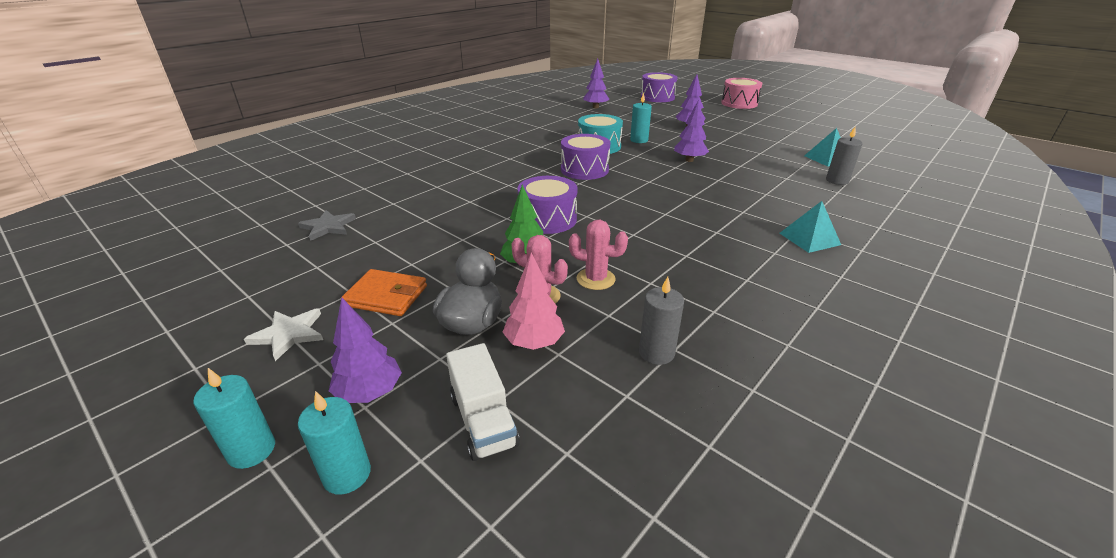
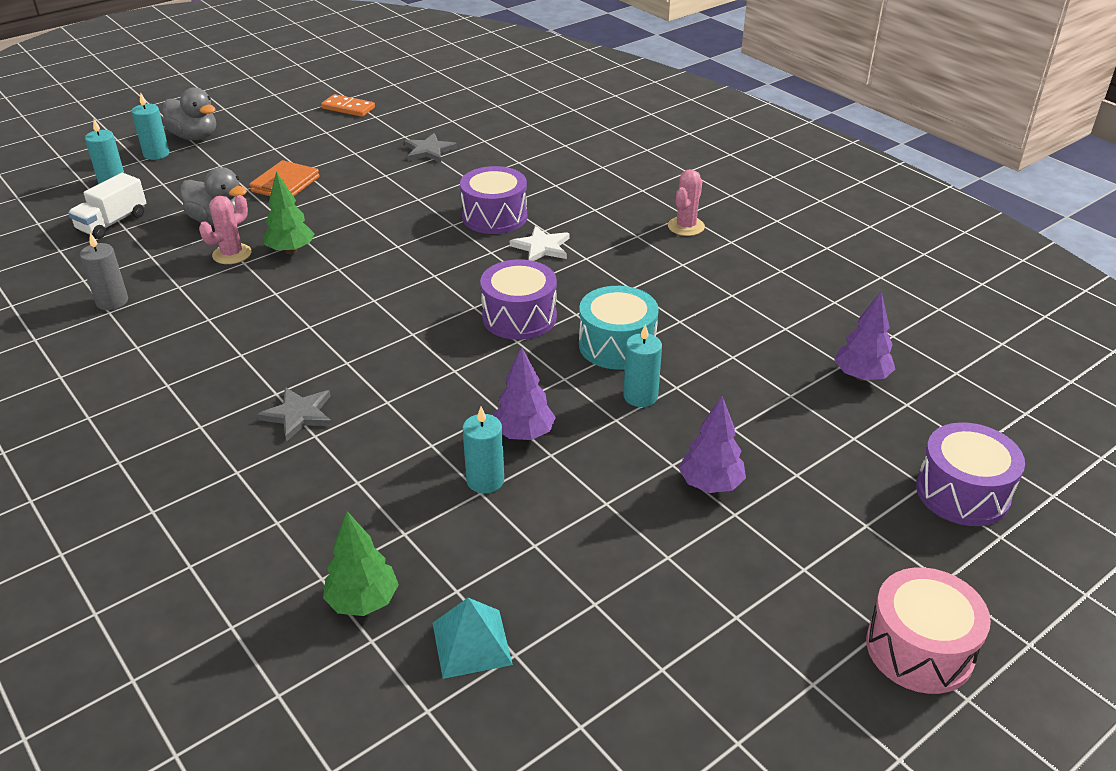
camera: 100 degrees right, 5 degrees up
white star [244,308,323,361] -> white star moved to [510,226,570,261]
purple tree [329,297,402,403] -> none
white truck [446,343,520,461] -> white truck turned 45 degrees counterclockwise [68,173,146,239]
pink tree [503,253,565,350] -> none
purple drum [517,176,577,234] -> purple drum moved to [460,166,527,234]
pink cactus [569,220,628,290] -> pink cactus moved to [668,169,705,236]
turquoise pyramid [779,201,841,253] -> none
grey candle [826,127,863,185] -> green tree [323,511,399,616]
none -> grey duck [163,87,216,140]
none -> grey star [257,387,332,442]
none -> orange domino [321,94,375,117]
none -> turquoise candle [462,407,504,493]

